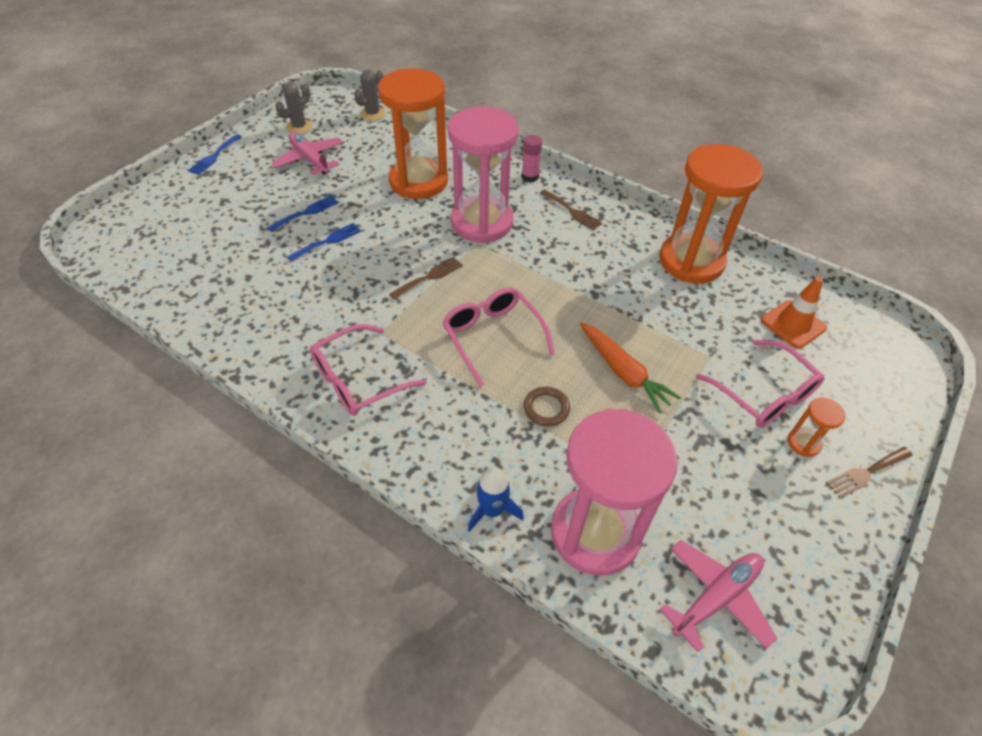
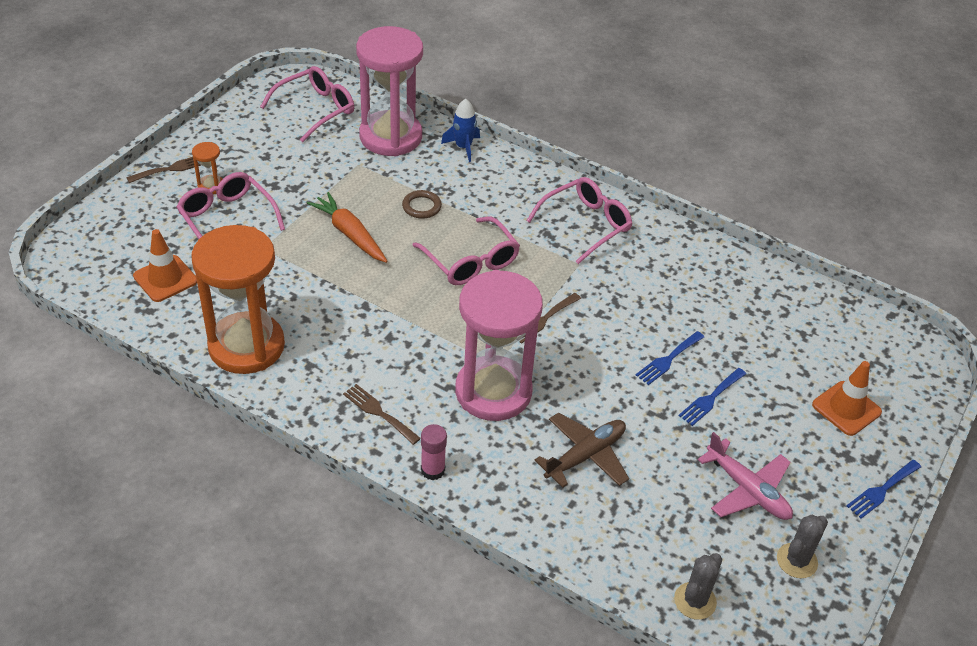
camera: 175 degrees right, 5 degrees down
blue fork [188,134,242,175] -> blue fork turned 150 degrees counterclockwise [847,460,921,519]
orange hourglass [378,68,448,199] -> brown plane [535,413,629,488]
pink plane [660,540,777,652] -> pink glasses [260,66,354,142]
none -> orange traffic cone [812,361,882,436]

